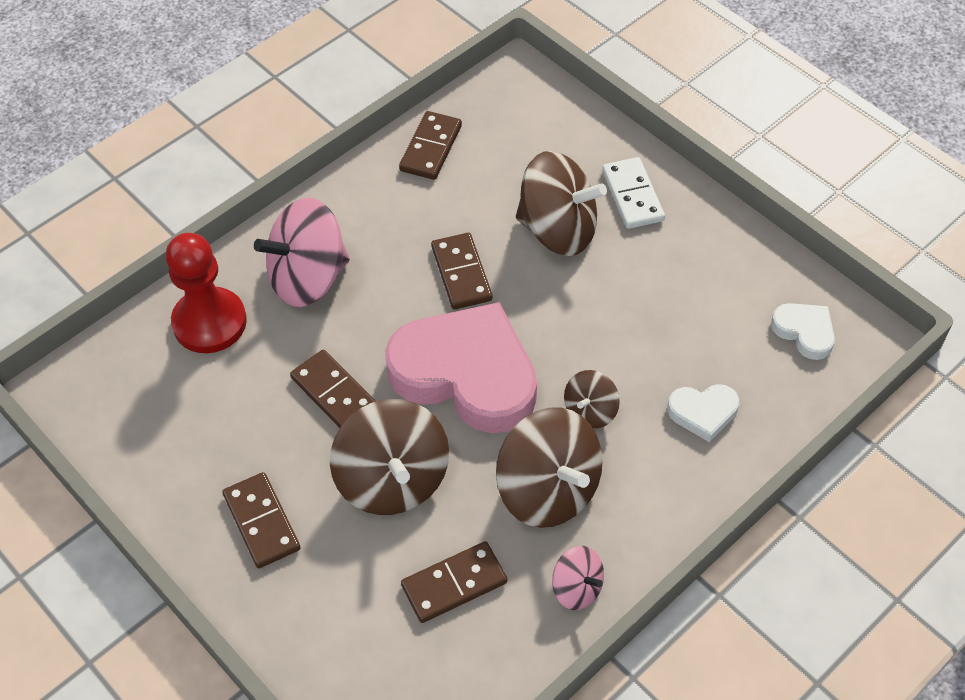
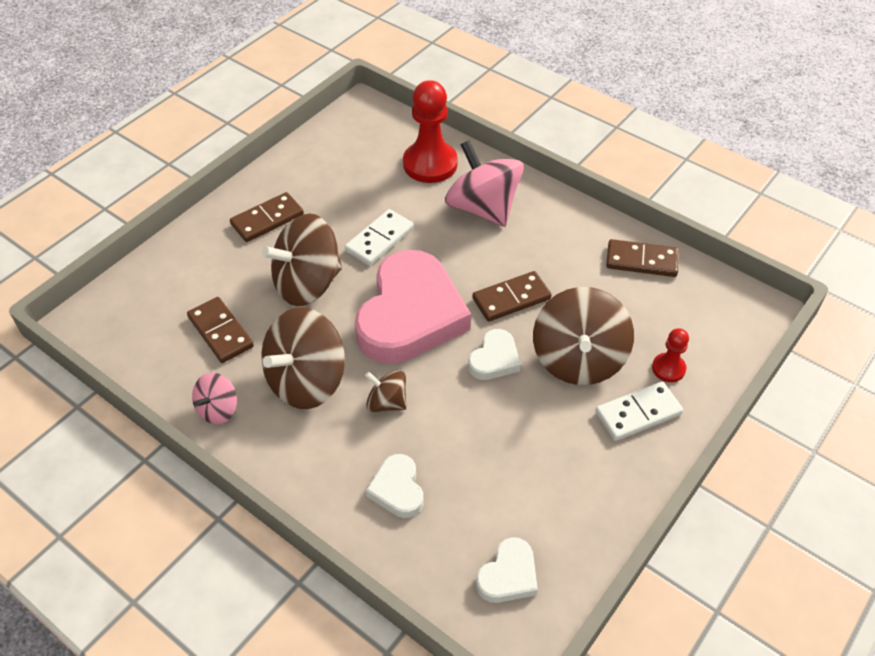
camera: 80 degrees right, 5 degrees down
brown domino [290,350,375,428] -> white domino [345,209,414,266]
none -> white heart [468,329,521,380]
none -> red pawn [652,328,689,382]

